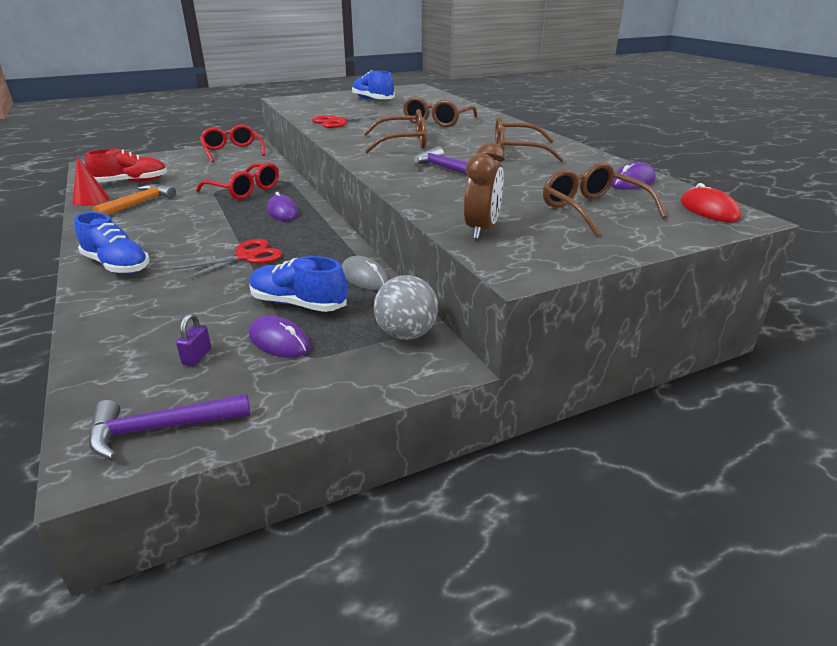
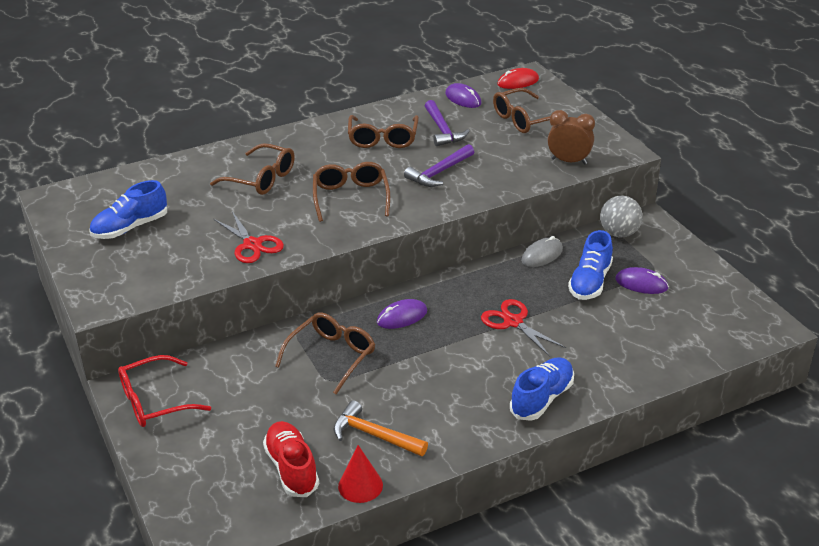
camera: 90 degrees left, 5 degrees up
purple hammer [89,394,250,459] -> purple hammer moved to [425,100,469,146]
purple padlock [176,313,211,366] -> none
red glasses [196,162,279,199] -> brown glasses [275,313,375,395]
purple mouse [249,316,311,358] -> purple mouse turned 75 degrees clockwise [615,267,669,294]

